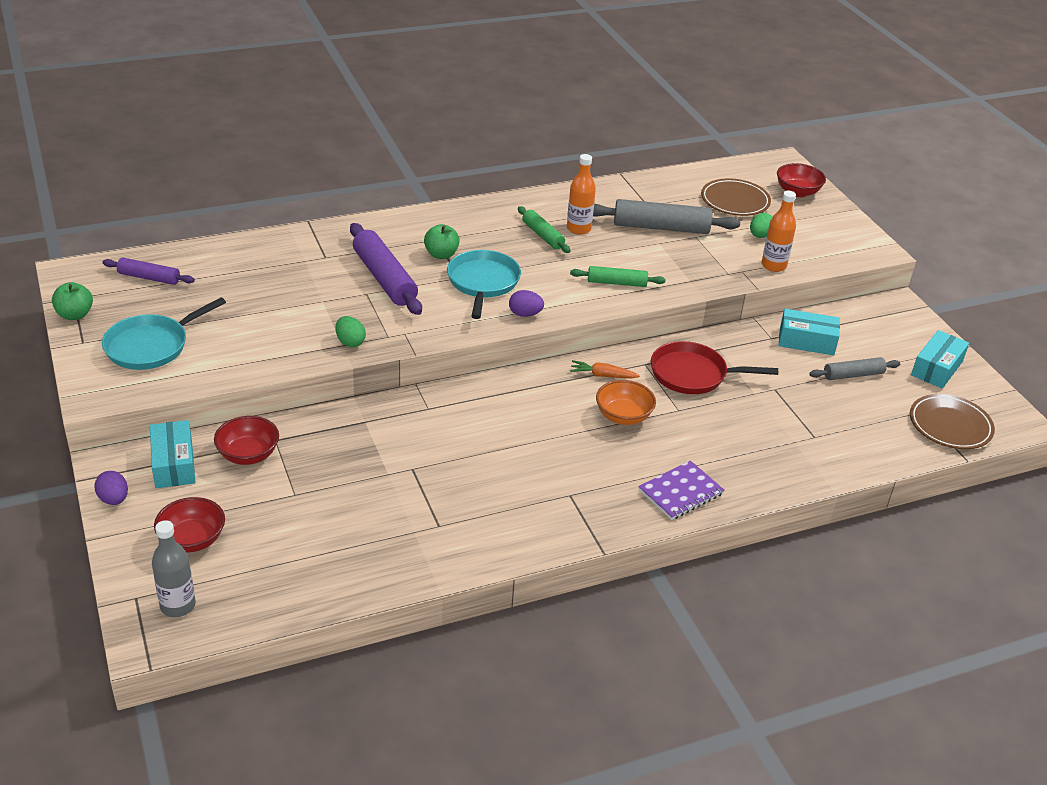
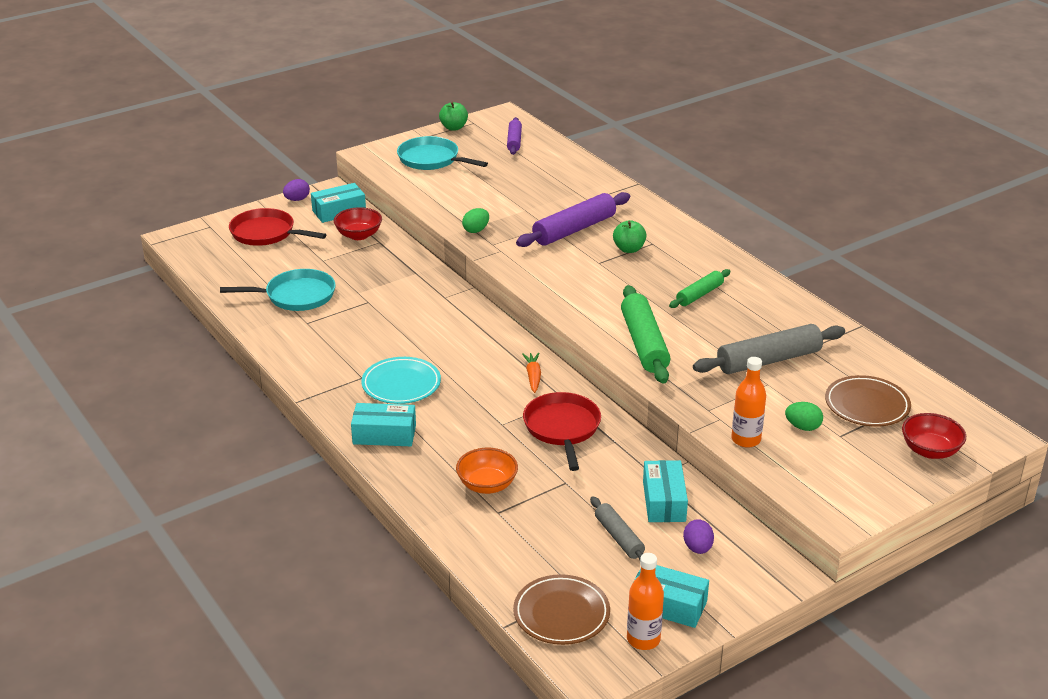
camera: 80 degrees right, 5 degrees down
grey bottle [152,520,196,617] -> none
red bowl [154,497,225,552] -> red pan [229,208,327,246]
turquoise pan [447,250,521,319] -> turquoise pan moved to [220,269,336,311]
purple egg [509,290,544,317] -> purple egg moved to [683,519,714,554]
orange bottle [567,154,596,235] -> orange bottle moved to [627,553,664,650]
green rolling pin [570,266,666,287] -> green rolling pin [621,285,670,384], size x1.72
grey rolling pin [593,199,740,234] -> grey rolling pin turned 75 degrees clockwise [693,324,845,374]
orange bowl [596,380,656,425] -> orange bowl moved to [456,448,518,494]
purple notebook [638,461,724,520] -> turquoise box [351,403,416,446]
none -> turquoise plate [361,357,441,404]

